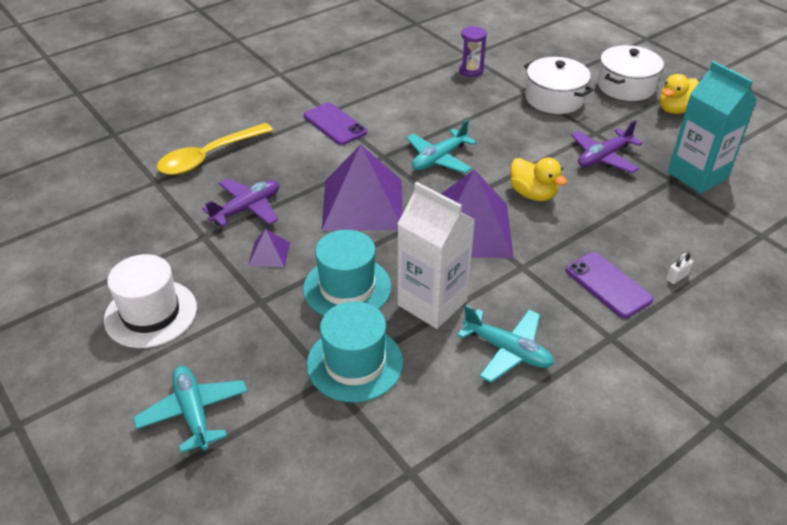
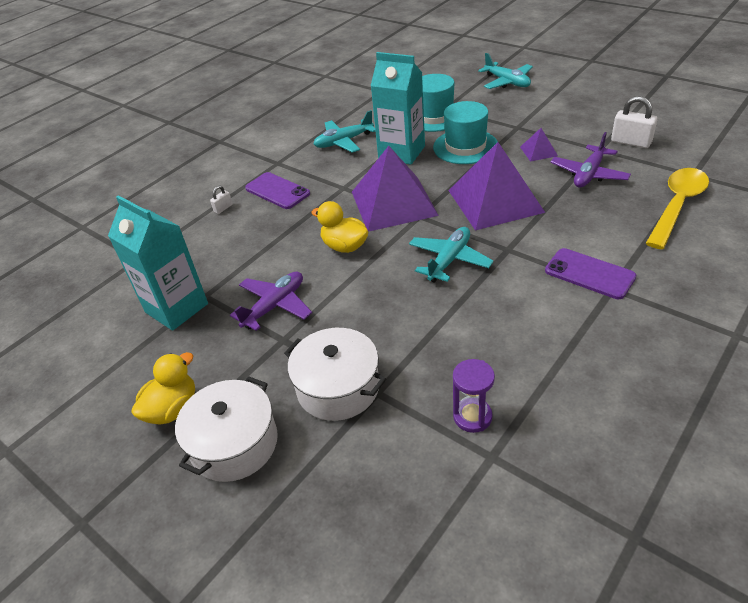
camera: 170 degrees right, 0 degrees up
white hat [104,254,197,348] -> none
white carton [398,182,475,329] -> turquoise carton [371,52,425,165]
turquoise plane [457,305,554,383] -> turquoise plane turned 45 degrees counterclockwise [314,110,375,153]
none -> white padlock [611,96,657,148]

